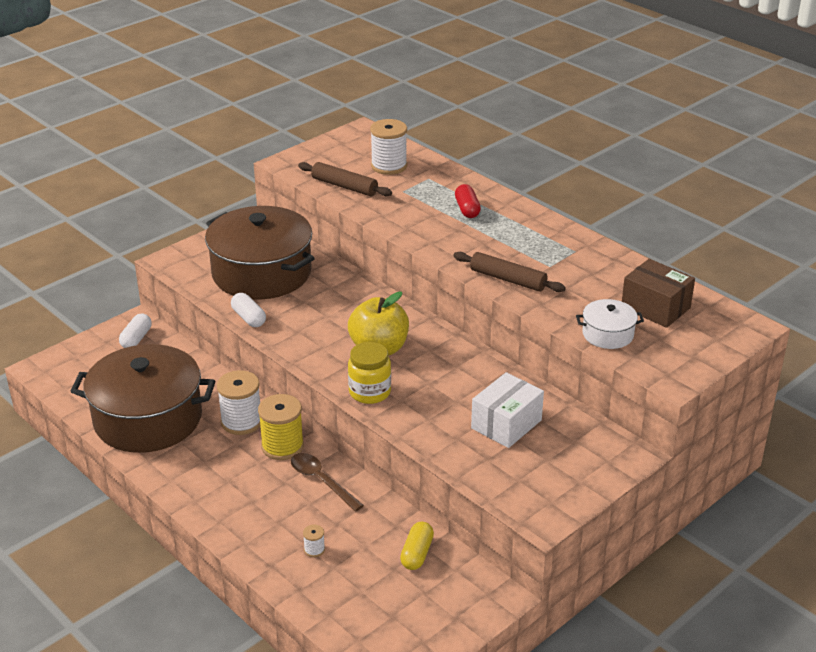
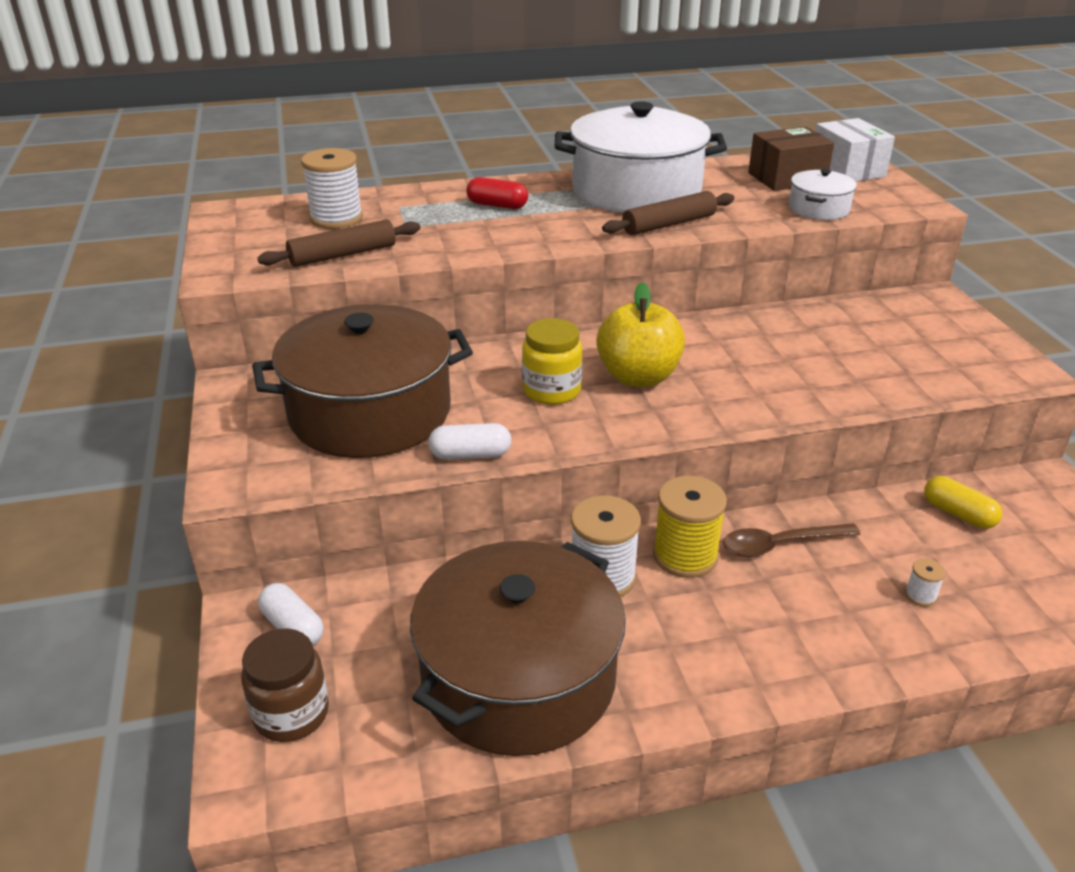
camera: 60 degrees left, 0 degrees up
yellow jar [348,342,391,404] -> yellow jar moved to [522,318,583,405]
white box [471,372,544,448] -> white box moved to [815,118,895,181]
none -> brown jar [241,628,329,742]
none -> white pot [555,101,727,213]

